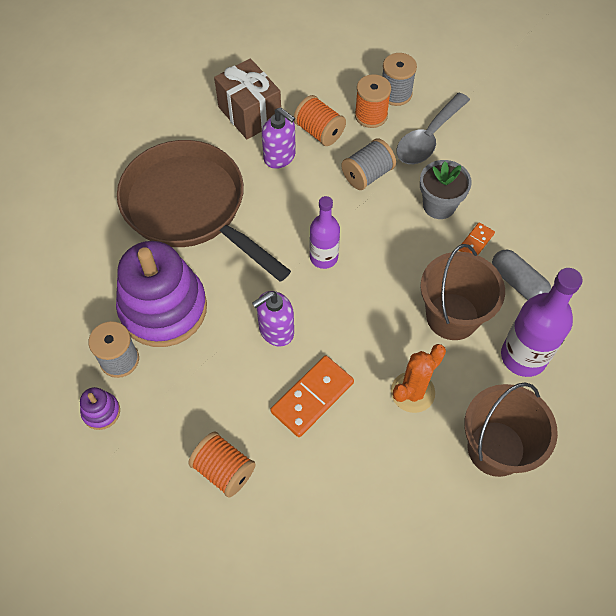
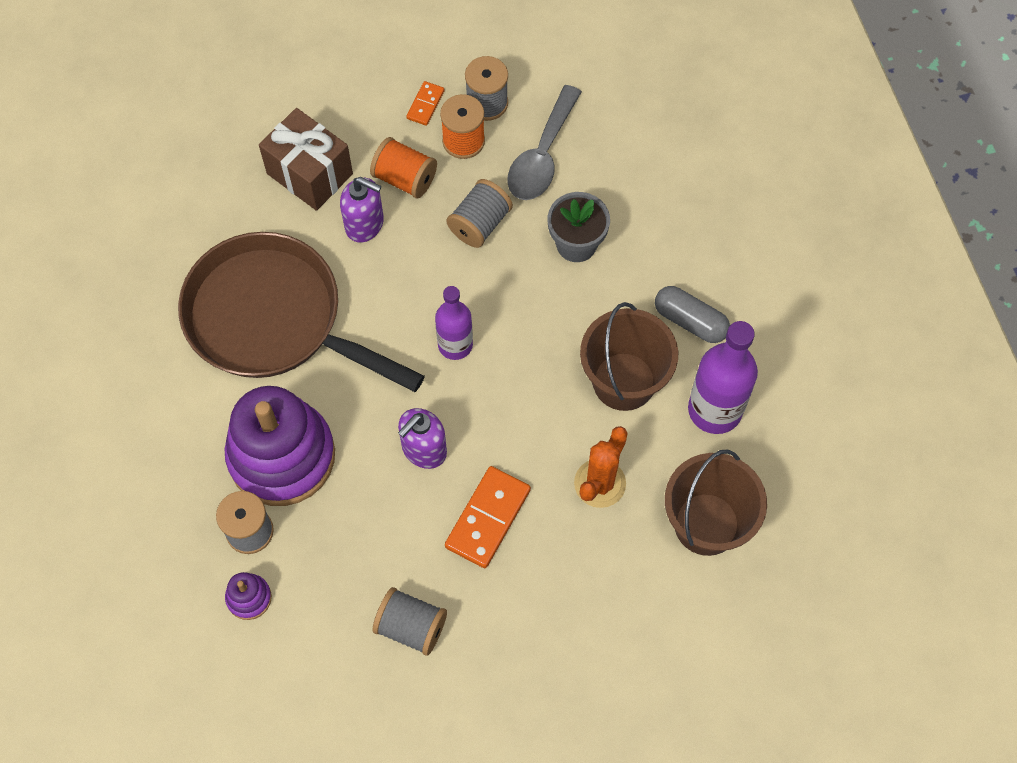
camera: 15 degrees left, 5 degrees up
orange spool [188,432,256,498] -> grey spool [373,587,447,656]
orange domino [459,222,495,255] -> orange domino moved to [406,81,444,126]

